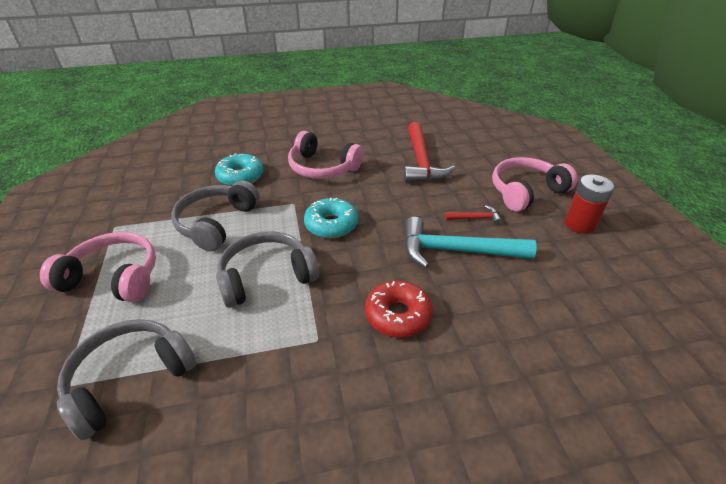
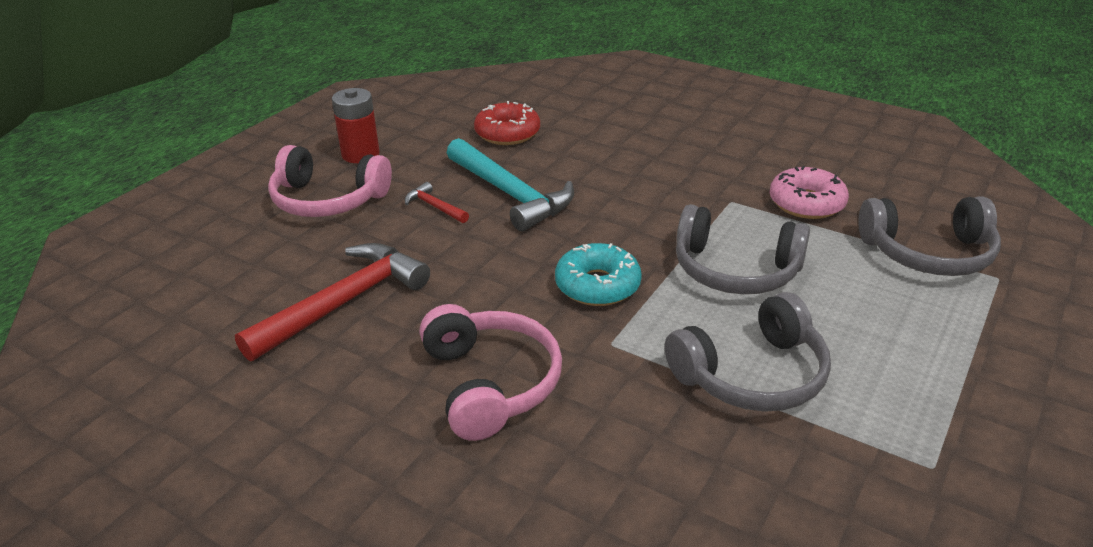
camera: 135 degrees left, 5 degrees down
pink headphones [40,232,156,302] -> none
turquoise donut [215,154,264,186] -> none
red donut [365,280,433,338] -> red donut moved to [474,101,540,145]
none -> pink donut [770,166,849,219]

